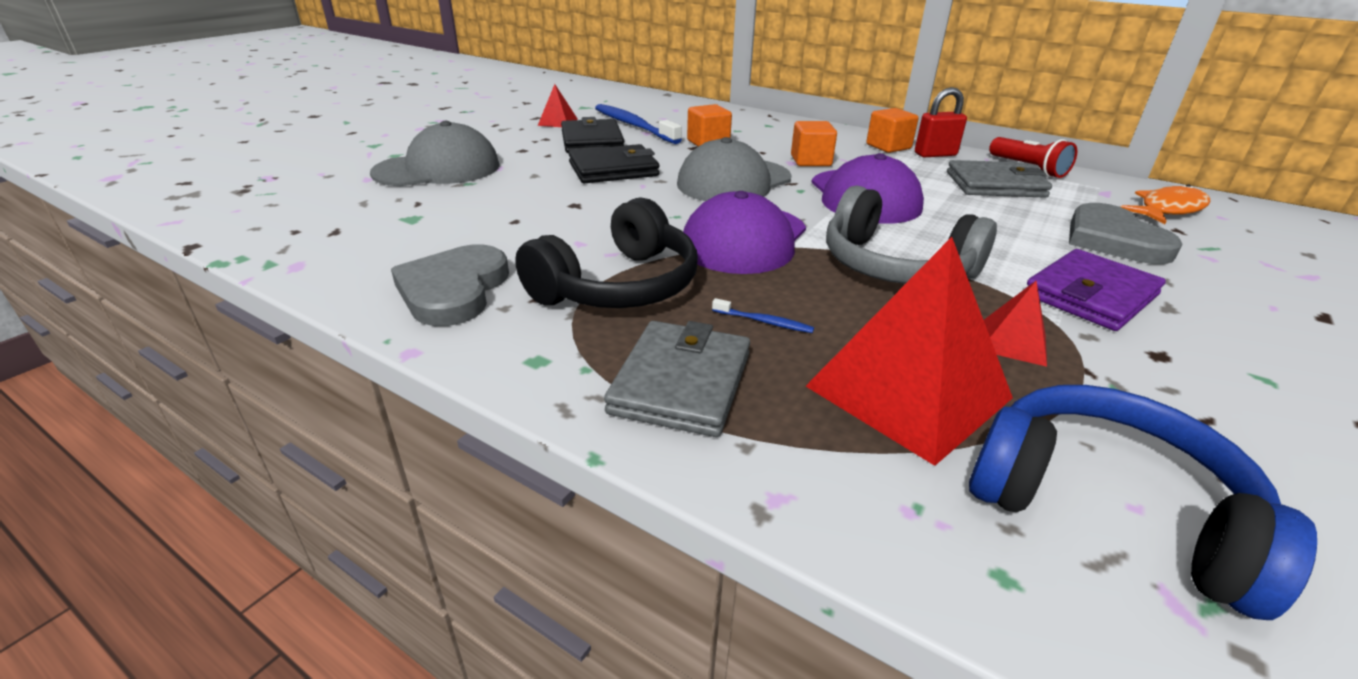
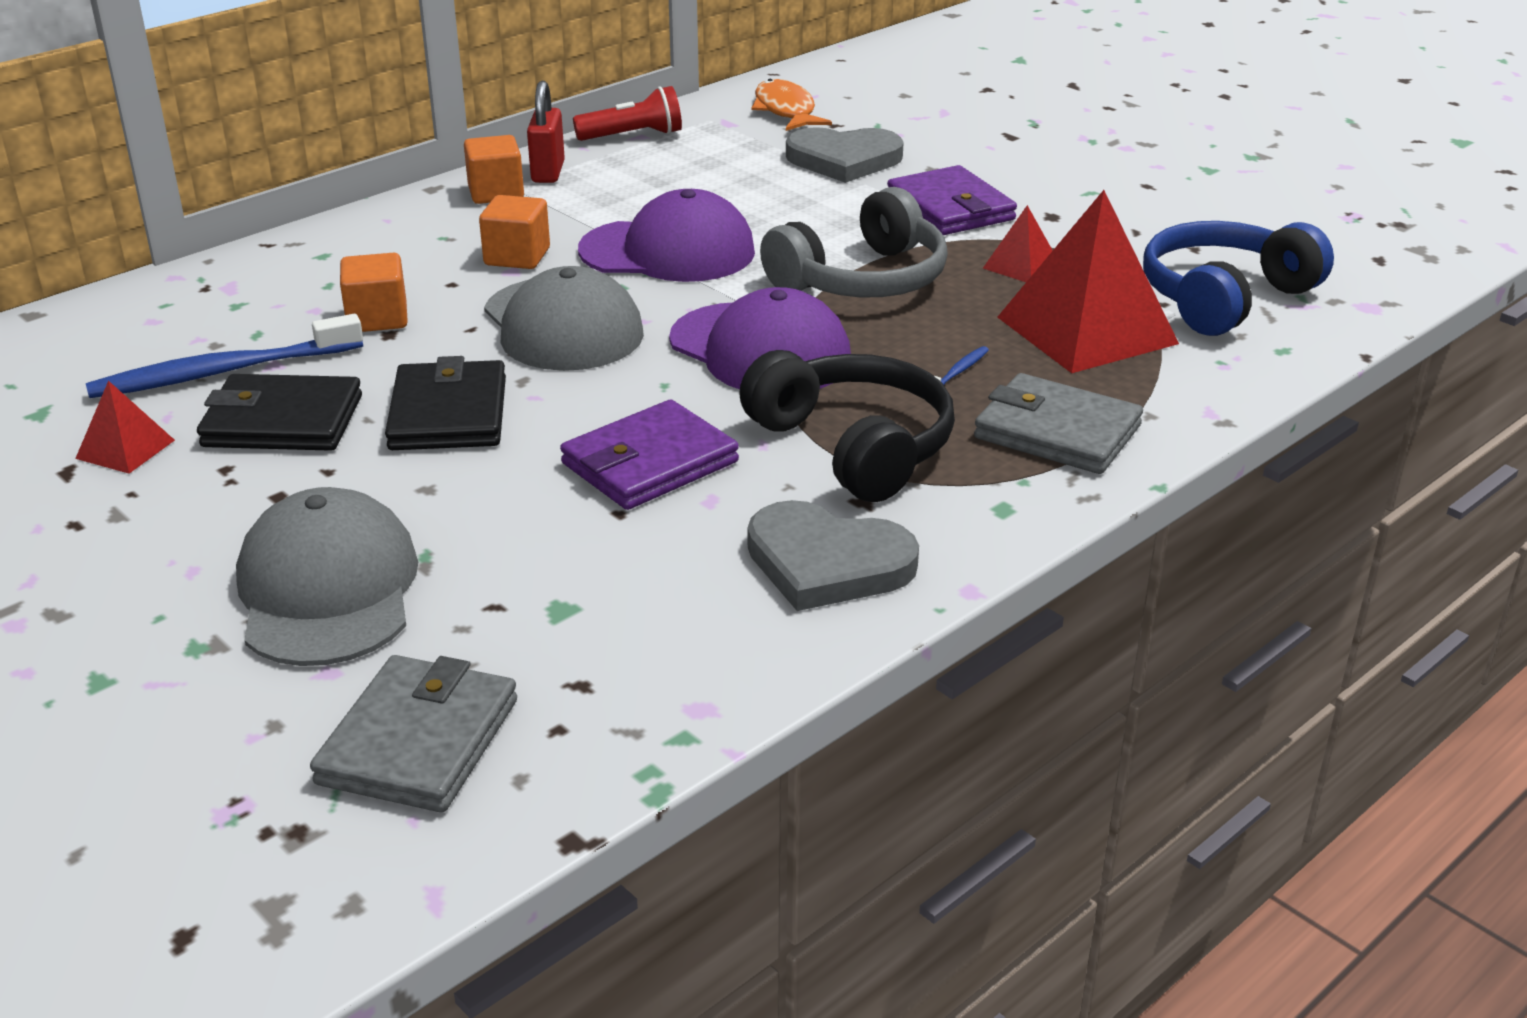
camera: 75 degrees left, 0 degrees up
grey wallet [947,160,1052,198] -> grey wallet moved to [310,655,517,812]
none -> purple wallet [560,399,739,510]

